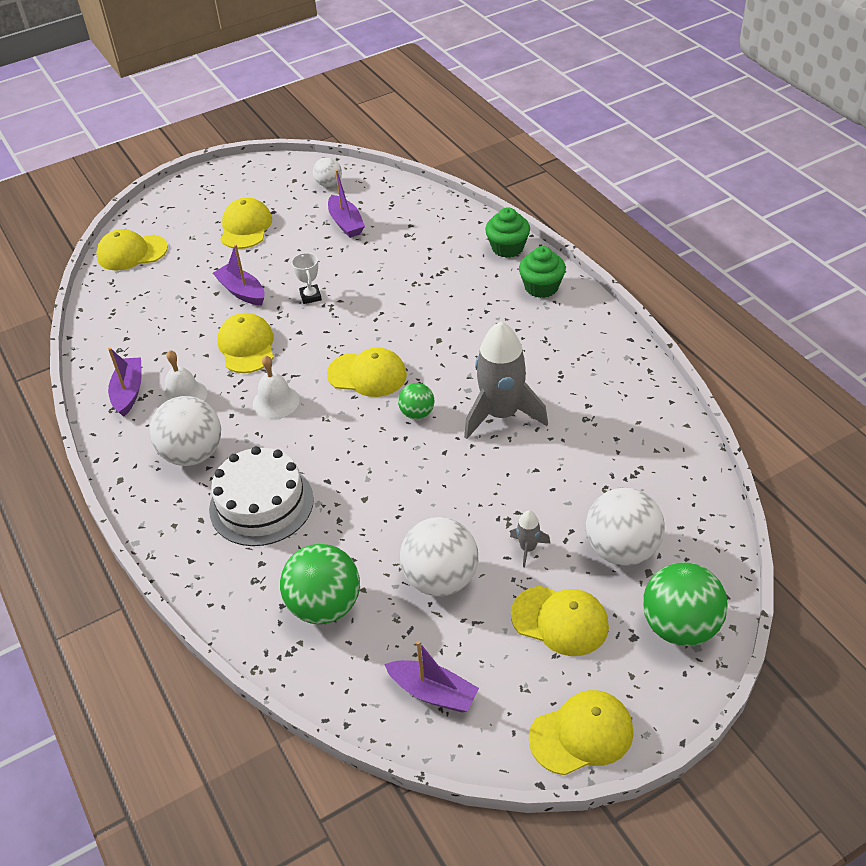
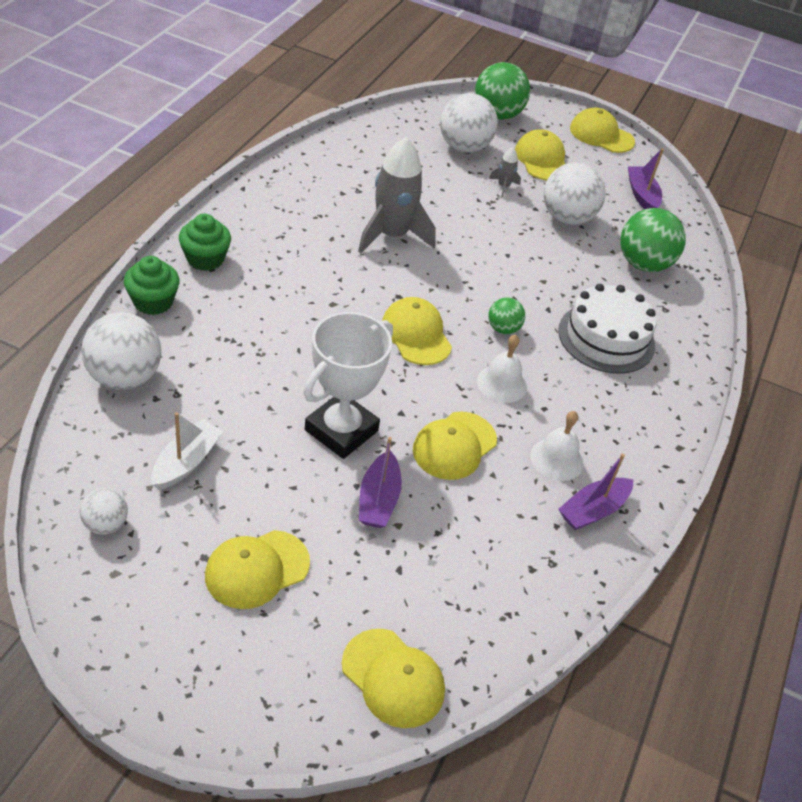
camera: 135 degrees left, 0 degrees up
white ball [150,396,221,466] -> white ball moved to [81,312,161,390]
white trophy [291,253,322,304] -> white trophy [303,312,393,459], size x2.23
purple boat [328,169,365,238] -> white boat [151,412,223,490]
green ball [398,383,434,419] -> green ball moved to [489,297,525,334]

